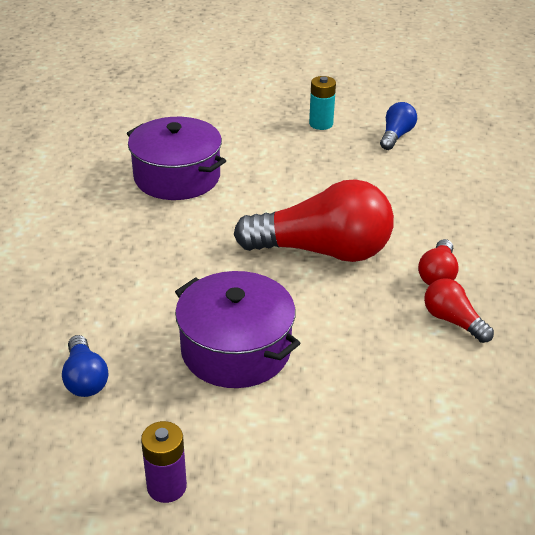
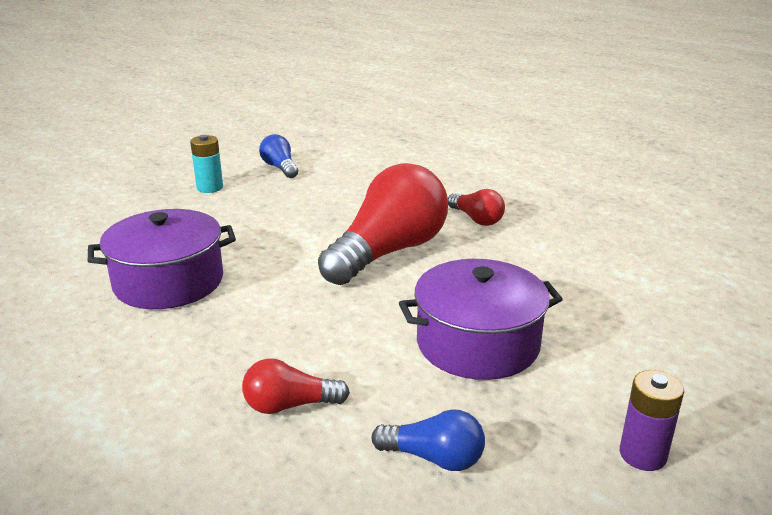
camera: 55 degrees left, 10 degrees down
red light bulb [424,278,494,343] -> red light bulb moved to [242,358,350,414]

